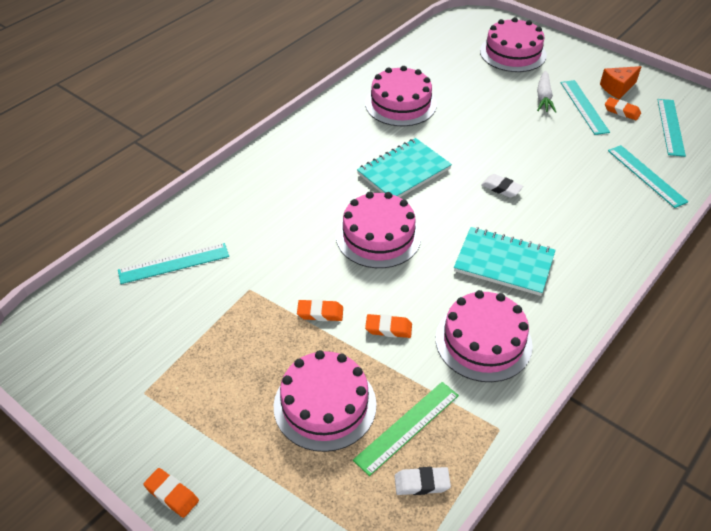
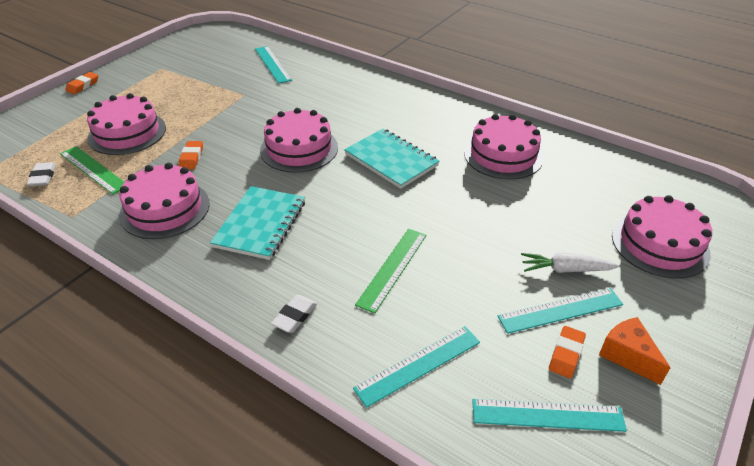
camera: 85 degrees right, 5 degrees down
orange eraser [297,299,343,321] -> none
white eraser [481,174,523,198] -> white eraser moved to [271,295,317,333]
none -> green ruler [355,229,427,314]

